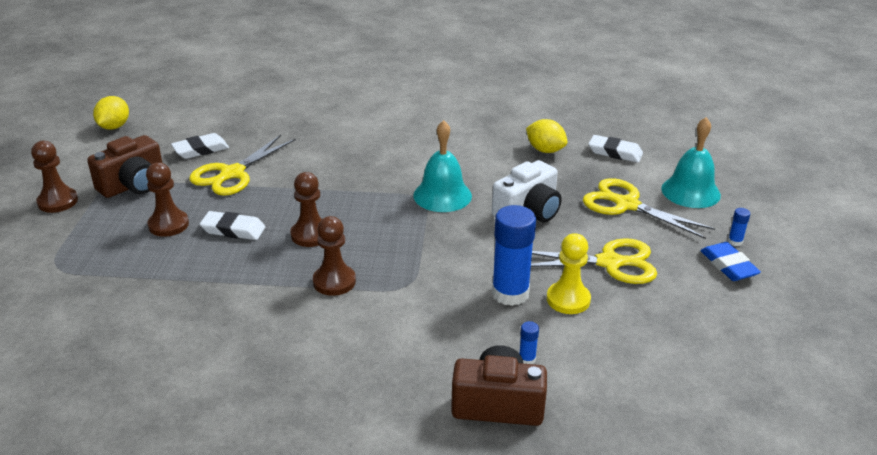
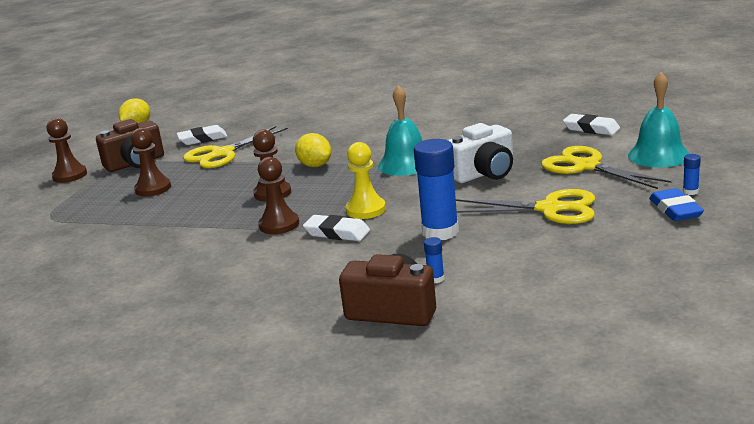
camera: 15 degrees right, 10 degrees down
white eraser [200,211,265,240] -> white eraser moved to [303,215,370,241]
yellow lemon [526,119,568,153] -> yellow lemon moved to [295,133,331,167]
yellow pawn [547,233,591,314] -> yellow pawn moved to [346,142,386,219]

